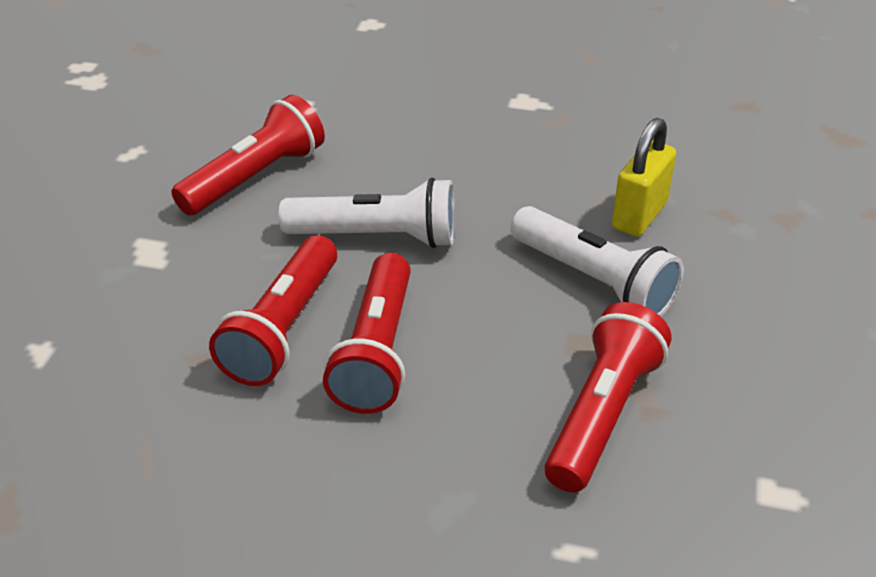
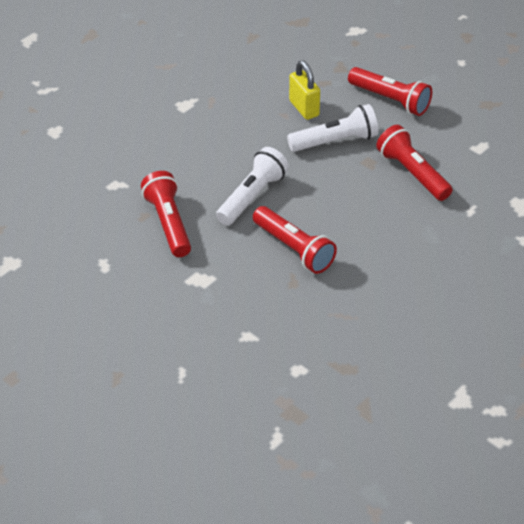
camera: 60 degrees left, 5 degrees up
red flashlight [323,253,411,414] -> red flashlight moved to [348,67,432,116]

